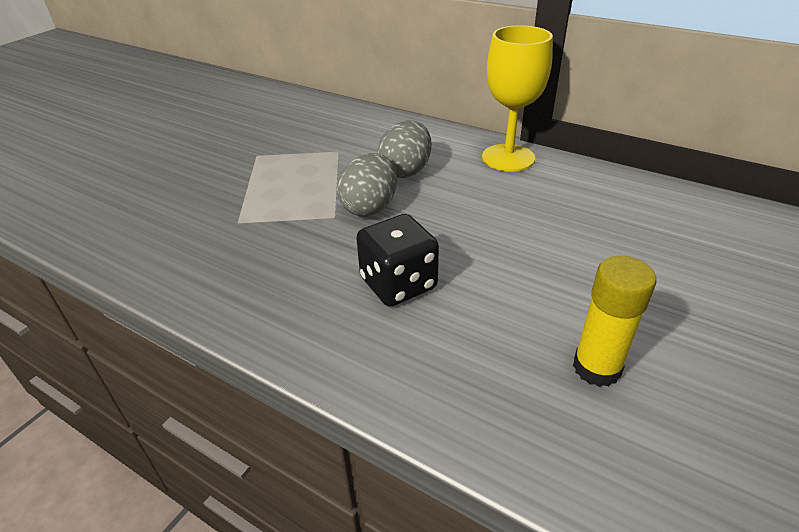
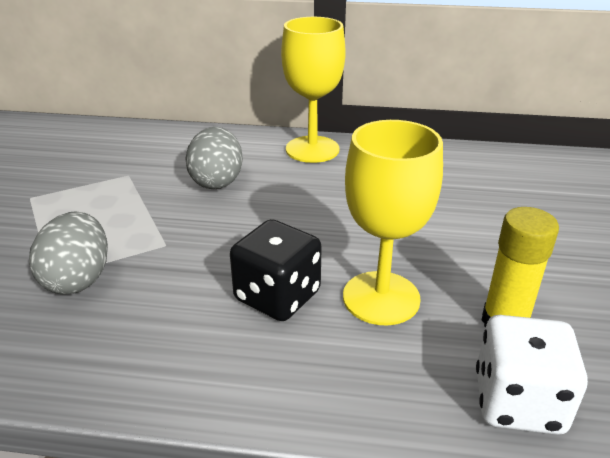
camera: 25 degrees left, 5 degrees down
grey egg [337,153,397,217] -> grey egg moved to [29,211,108,294]
none -> yellow goblet [343,120,443,326]
none -> white dice [476,315,588,435]

